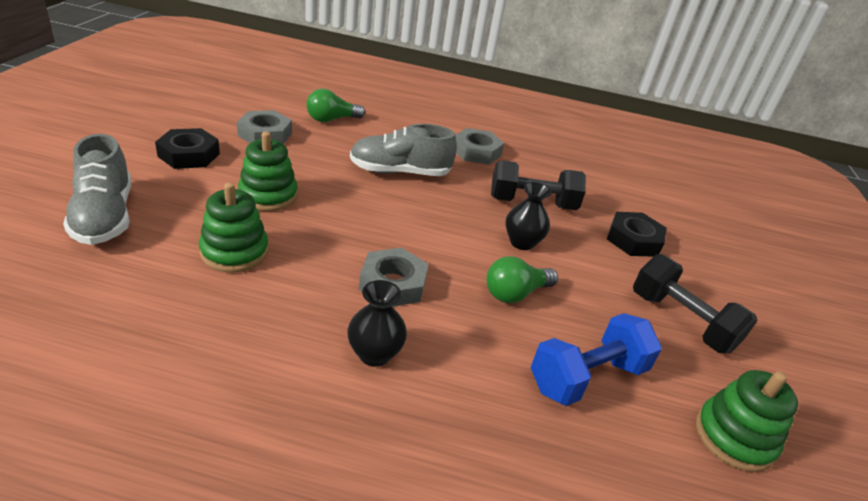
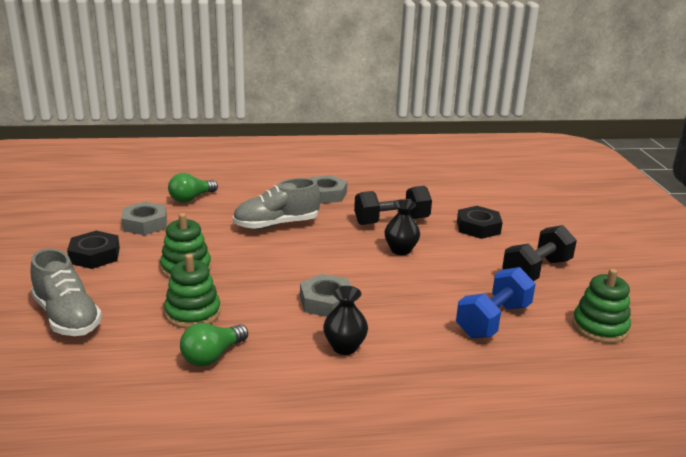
camera: 15 degrees left, 10 degrees down
green light bulb [486,256,558,303] -> green light bulb moved to [180,323,248,367]
black dumbbell [633,254,757,353] -> black dumbbell turned 75 degrees counterclockwise [502,225,577,281]

